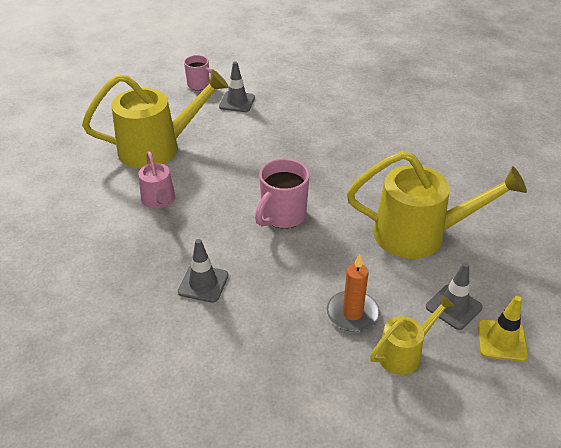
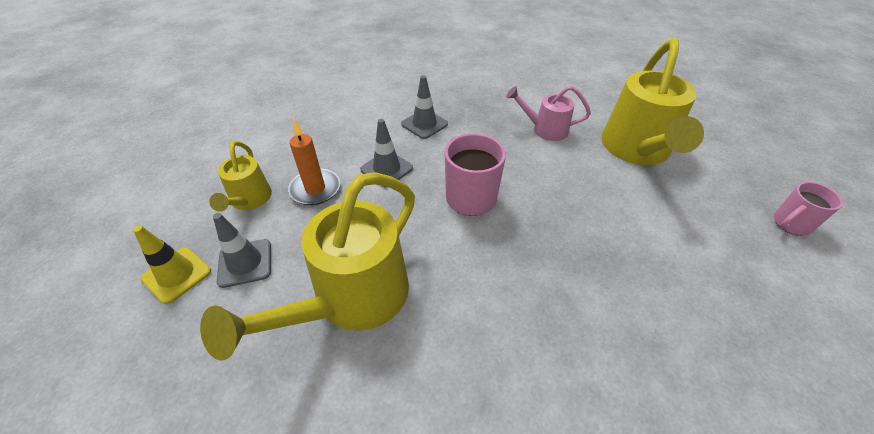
camera: 120 degrees right, 5 degrees up
grey traffic cone [219,61,255,112] -> grey traffic cone moved to [360,119,413,188]

